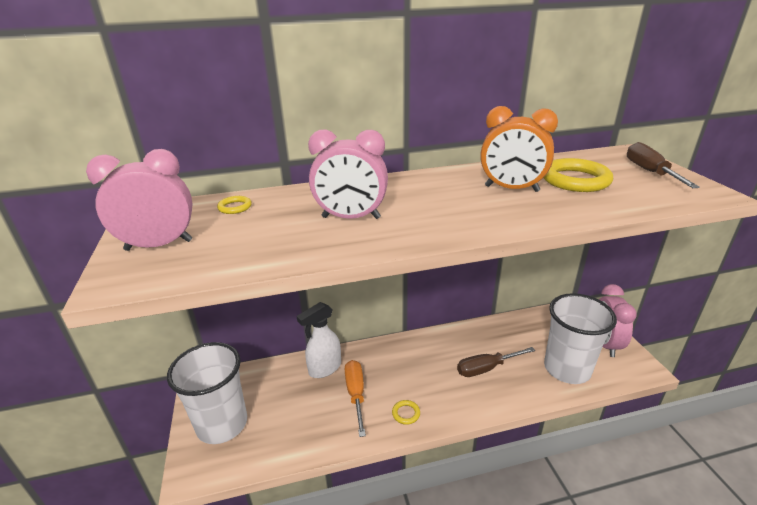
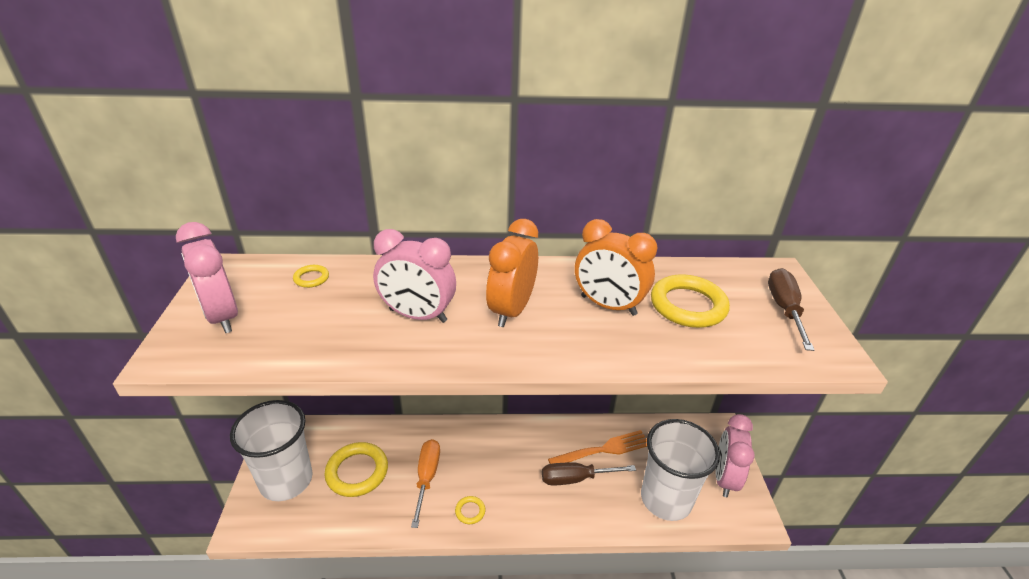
camera: 10 degrees right, 5 degrees up
pink clock [86,149,192,251] -> pink clock turned 120 degrees counterclockwise [176,222,238,333]
white spray bottle [296,302,341,378] -> none
none -> yellow ring [324,442,388,497]
none -> orange clock [486,219,538,327]
none -> orange fork [548,430,647,464]

